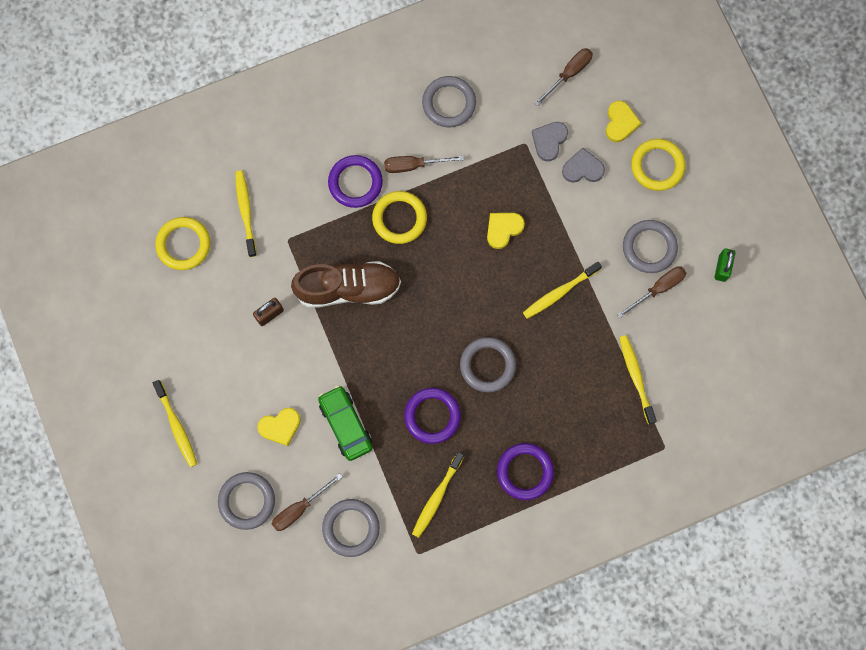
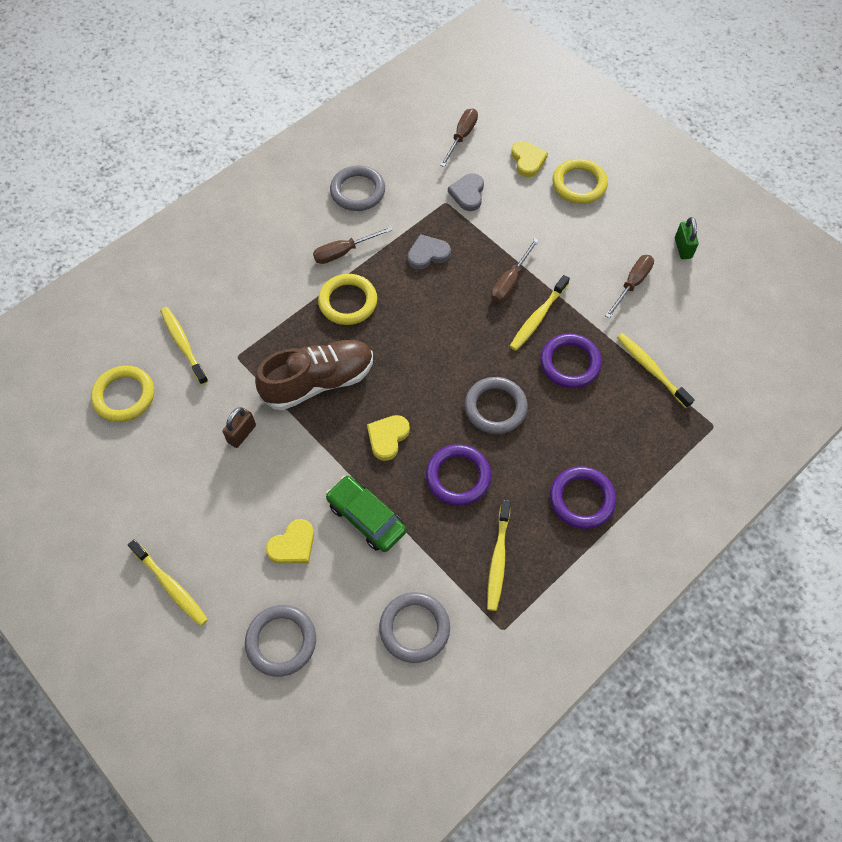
camera: 20 degrees left, 15 degrees down
brown screwdriver [272,473,342,531] -> brown screwdriver moved to [491,238,539,302]
purple ring [328,155,383,208] -> purple ring moved to [540,333,602,388]
yellow heart [487,213,525,249] -> yellow heart moved to [367,415,410,461]
grey heart [562,147,605,183] -> grey heart moved to [408,234,451,270]
grey ring [623,220,678,273] -> none

